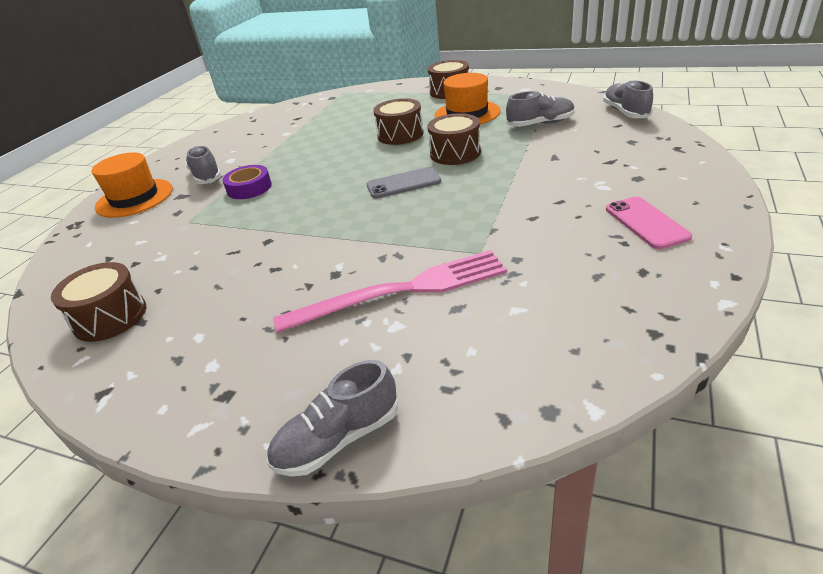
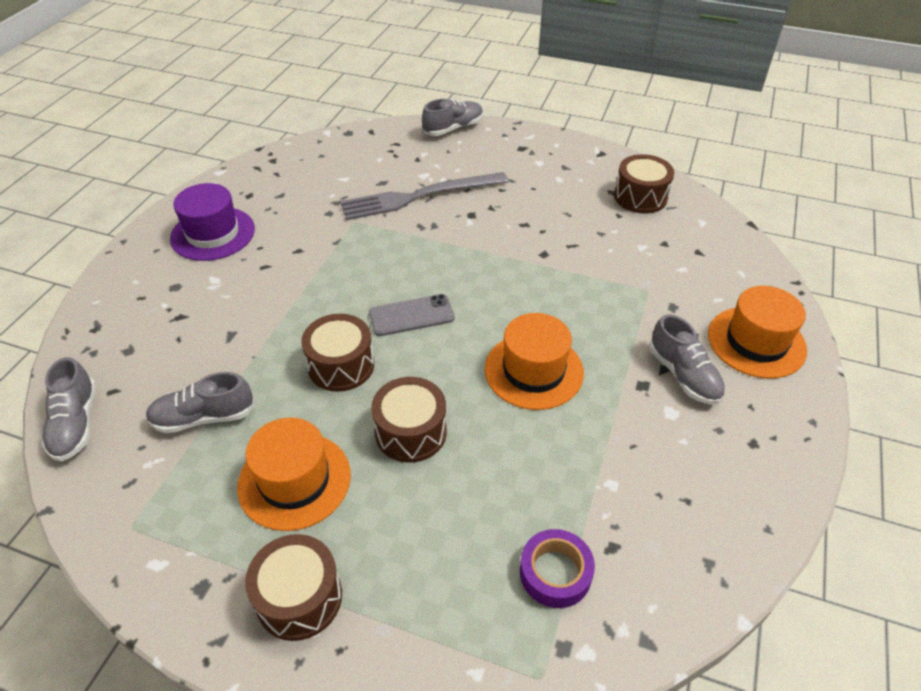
camera: 175 degrees right, 10 degrees up
purple tape [222,165,272,199] -> purple tape moved to [520,529,595,608]
pink fork [273,250,507,333] -> grey fork [340,172,508,220]
pink phone [606,197,692,249] -> purple hat [170,183,255,261]
none -> orange hat [485,313,584,410]

